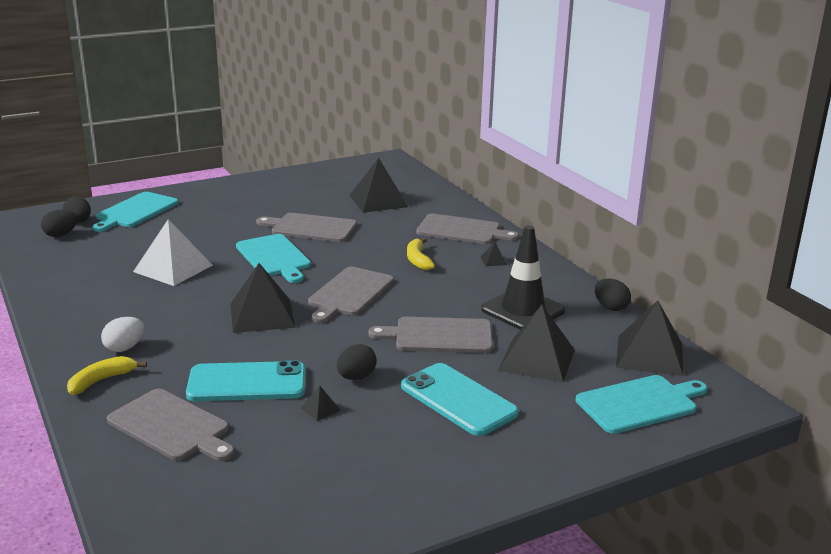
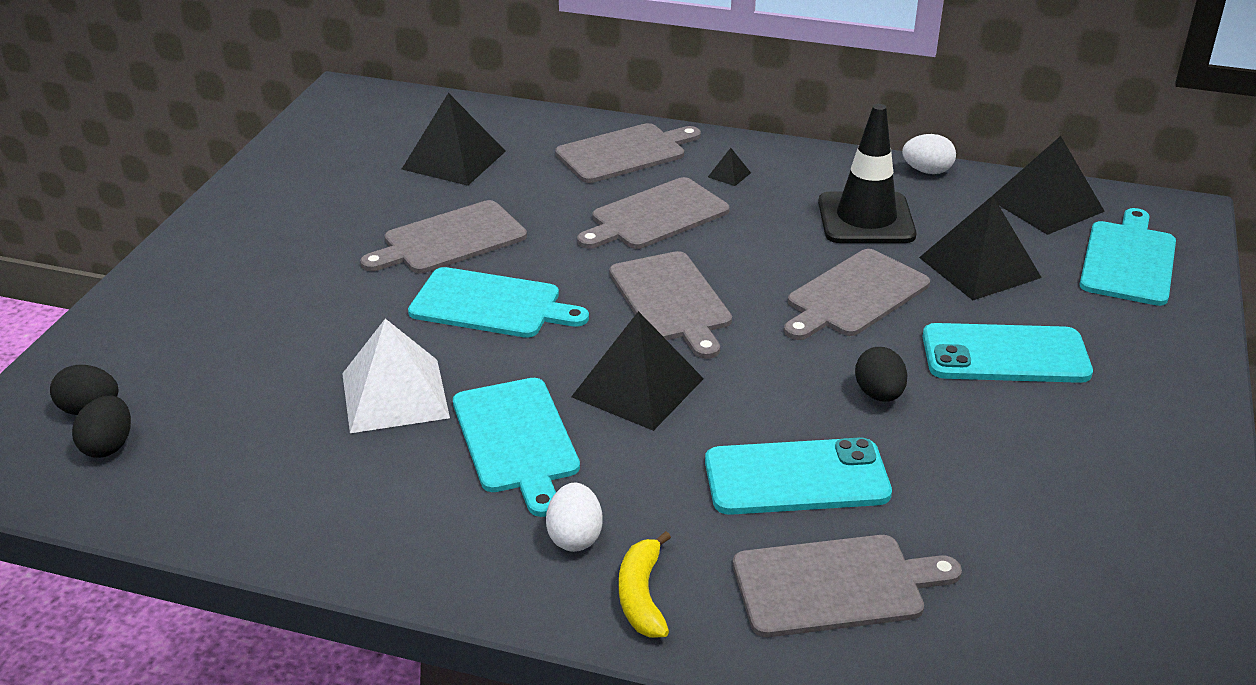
camera: 45 degrees left, 10 degrees up
turquoise cutting board [92,192,179,232] -> turquoise cutting board moved to [453,378,580,517]
turquoise phone [186,360,306,401] -> turquoise phone turned 45 degrees clockwise [705,437,892,515]
black pyramid [301,386,341,421] -> none
yellow banana [407,238,435,270] -> grey cutting board [577,177,730,249]
black egg [594,278,631,311] -> white egg [902,134,956,174]

